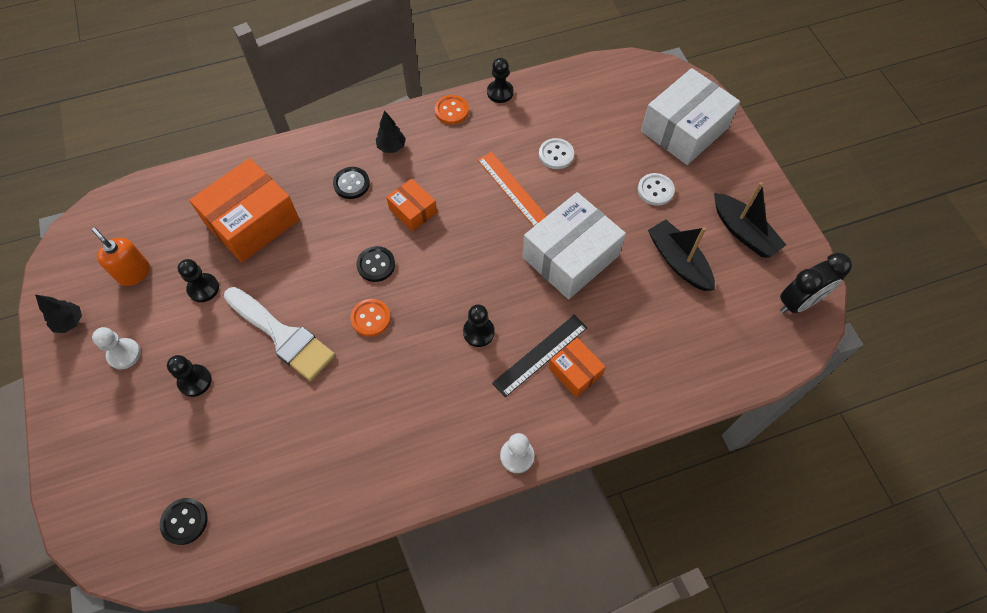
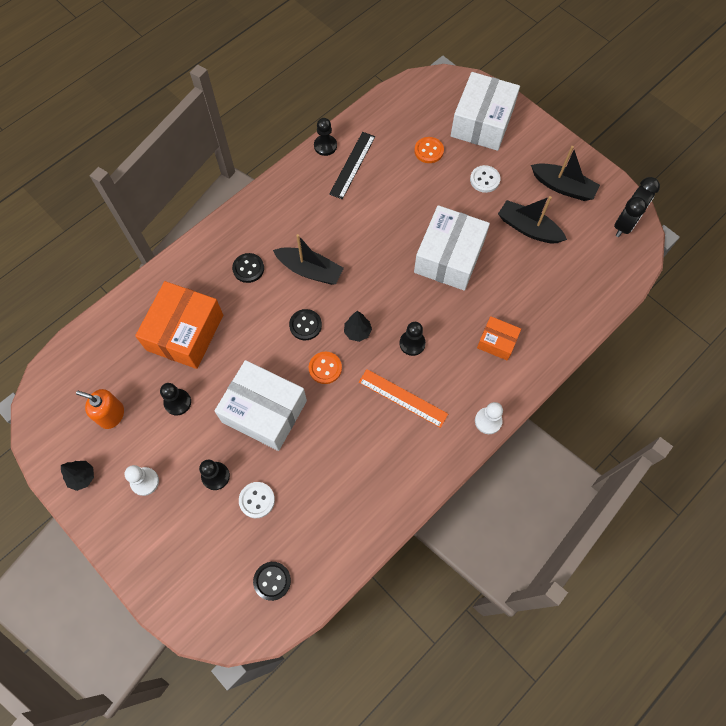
camera: 25 degrees left, 5 degrees up
white brush [224,287,335,381] -> white box [214,360,307,451]
black tree [376,111,406,153] -> black tree moved to [344,311,372,342]
orange box [386,179,437,232] -> black boat [273,234,344,285]
orange button [435,95,469,125] -> orange button moved to [414,137,444,163]
orange ruler [478,152,547,227] -> orange ruler moved to [359,369,448,428]
black ruler [492,315,588,398] -> black ruler moved to [329,132,375,199]
white button [539,138,574,169] -> white button moved to [239,482,275,518]

